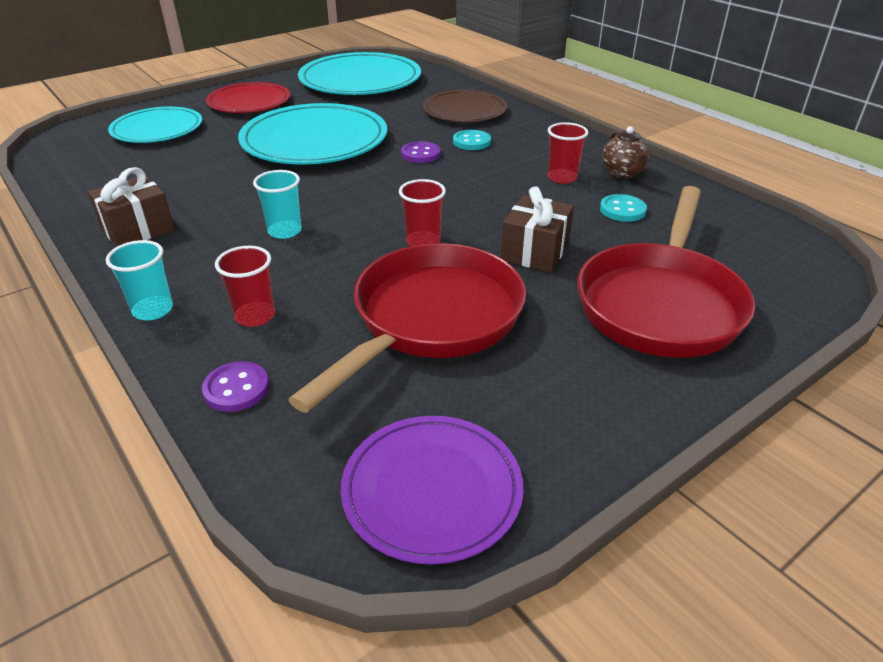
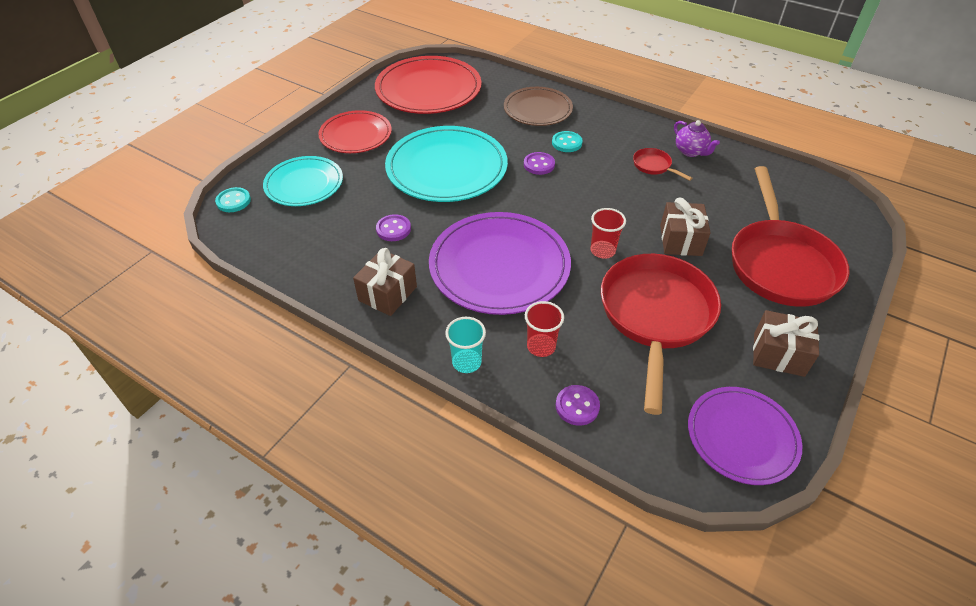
camera: 20 degrees left, 10 degrees up
turquoise cup [253,170,302,239] -> purple plate [429,212,571,315]
turquoise plate [298,52,421,95] -> red plate [375,56,481,114]
red cup [548,122,588,184] -> red pan [633,148,692,181]
turquoise button [600,194,647,222] -> turquoise button moved to [215,187,251,212]
brown teapot [602,126,649,178] -> purple teapot [674,120,720,157]
none -> purple button [376,214,411,241]
none -> brown gift [753,310,819,377]

